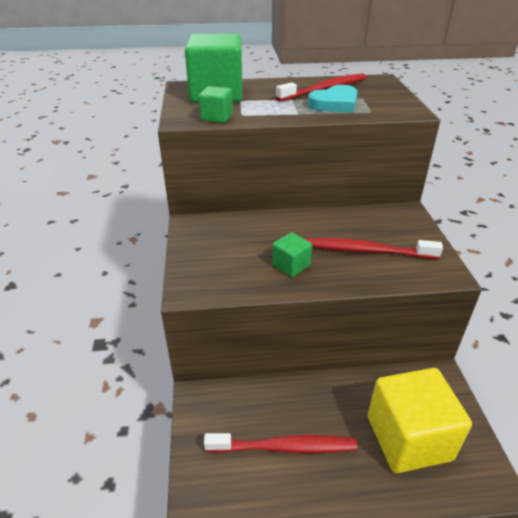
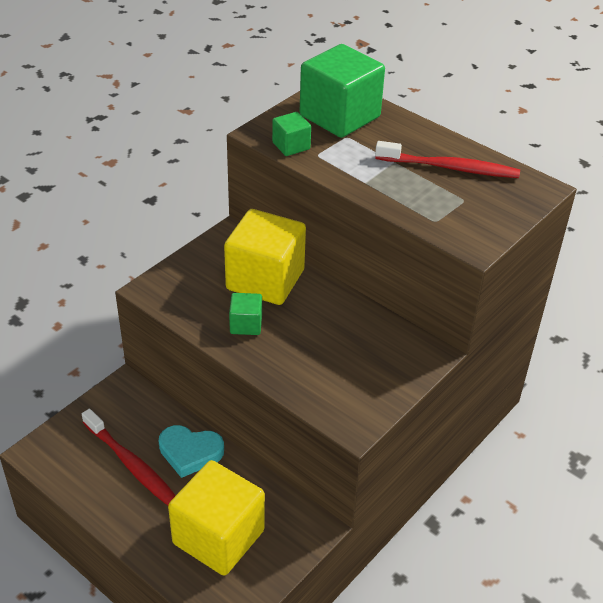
camera: 45 degrees right, 5 degrees up
red toothbrush [306,238,443,259] -> none
turquoise heart [308,85,358,112] -> turquoise heart moved to [159,425,224,478]
none -> yellow cube [224,209,306,305]

